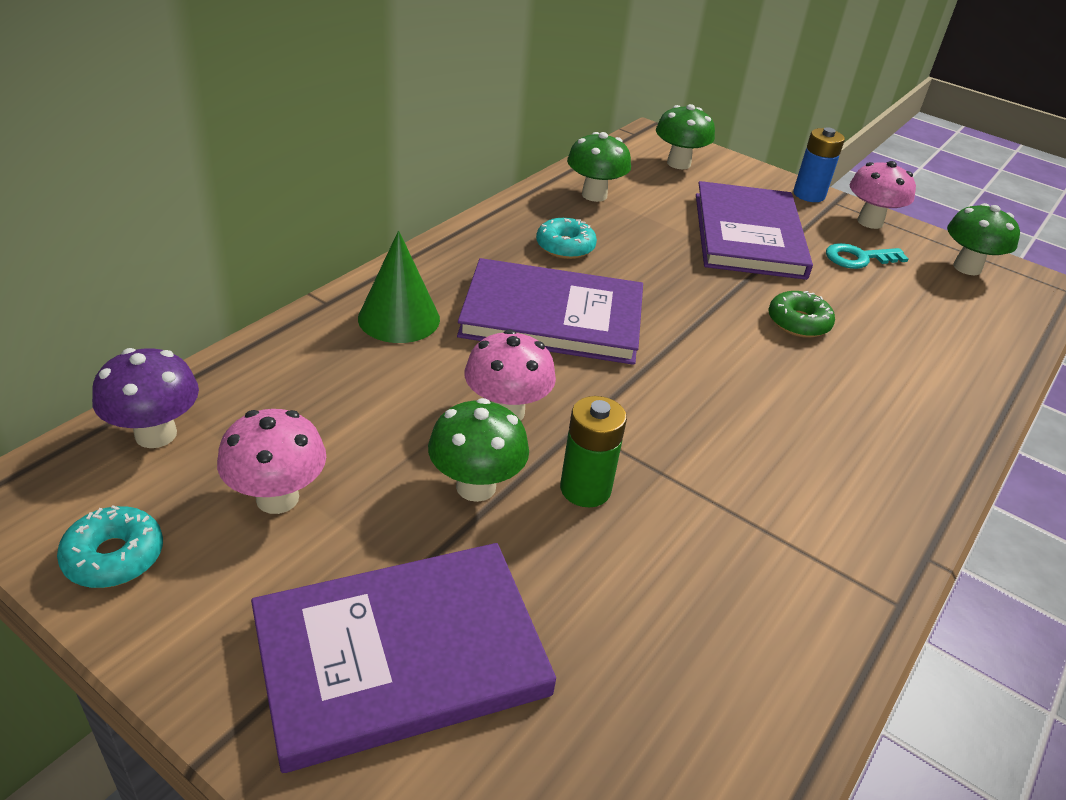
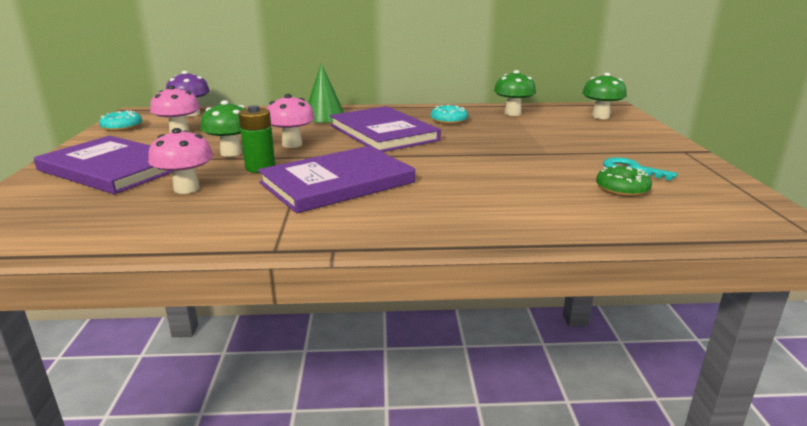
camera: 55 degrees right, 15 degrees down
purple book [696,181,813,280] -> purple book moved to [258,146,415,213]
green donut [768,291,835,338] -> green donut moved to [596,166,652,197]
blue battery [793,127,845,202] -> none
pink mushroom [850,161,916,229] -> pink mushroom moved to [148,128,213,194]
green mushroom [947,203,1020,275] -> none

